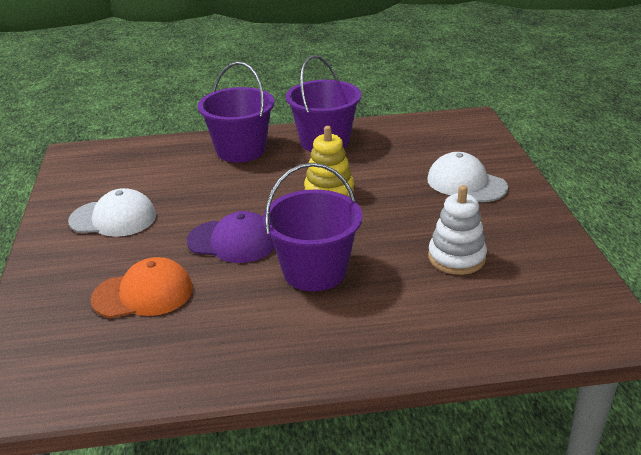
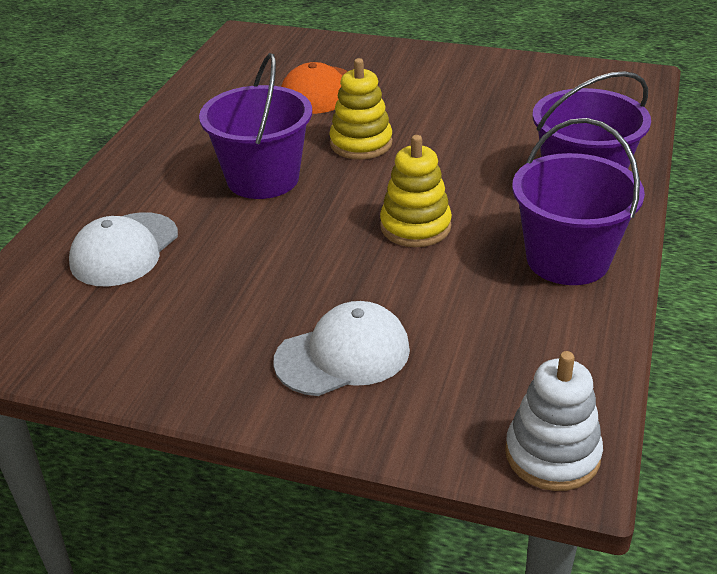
camera: 115 degrees right, 5 degrees up
white cap [68,188,156,237] -> white cap moved to [69,212,178,286]
purple cap [187,211,275,263] -> yellow stacking toy [329,58,392,159]
white stacking toy [428,185,487,275] -> white stacking toy moved to [505,351,603,491]

